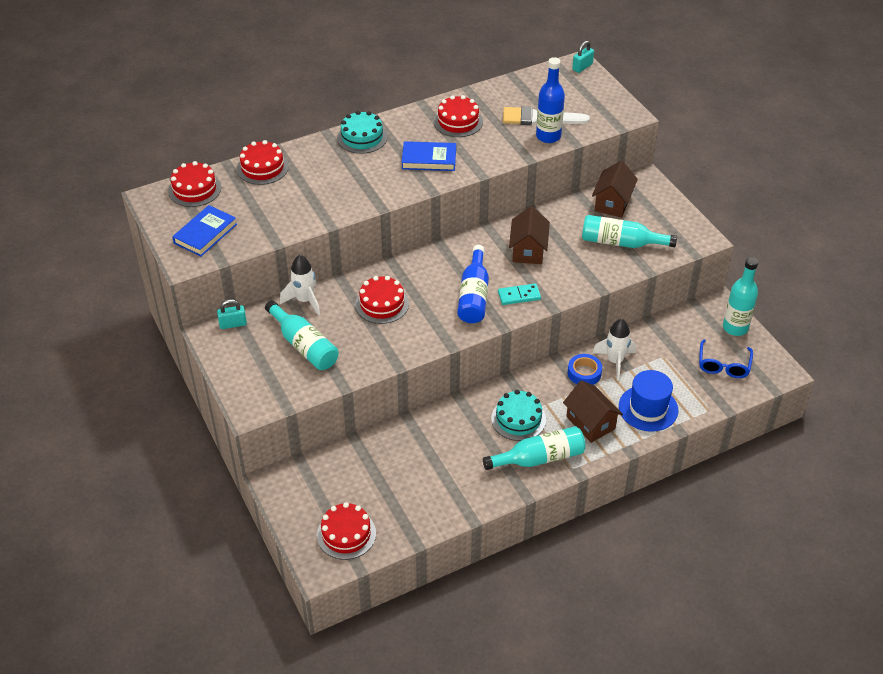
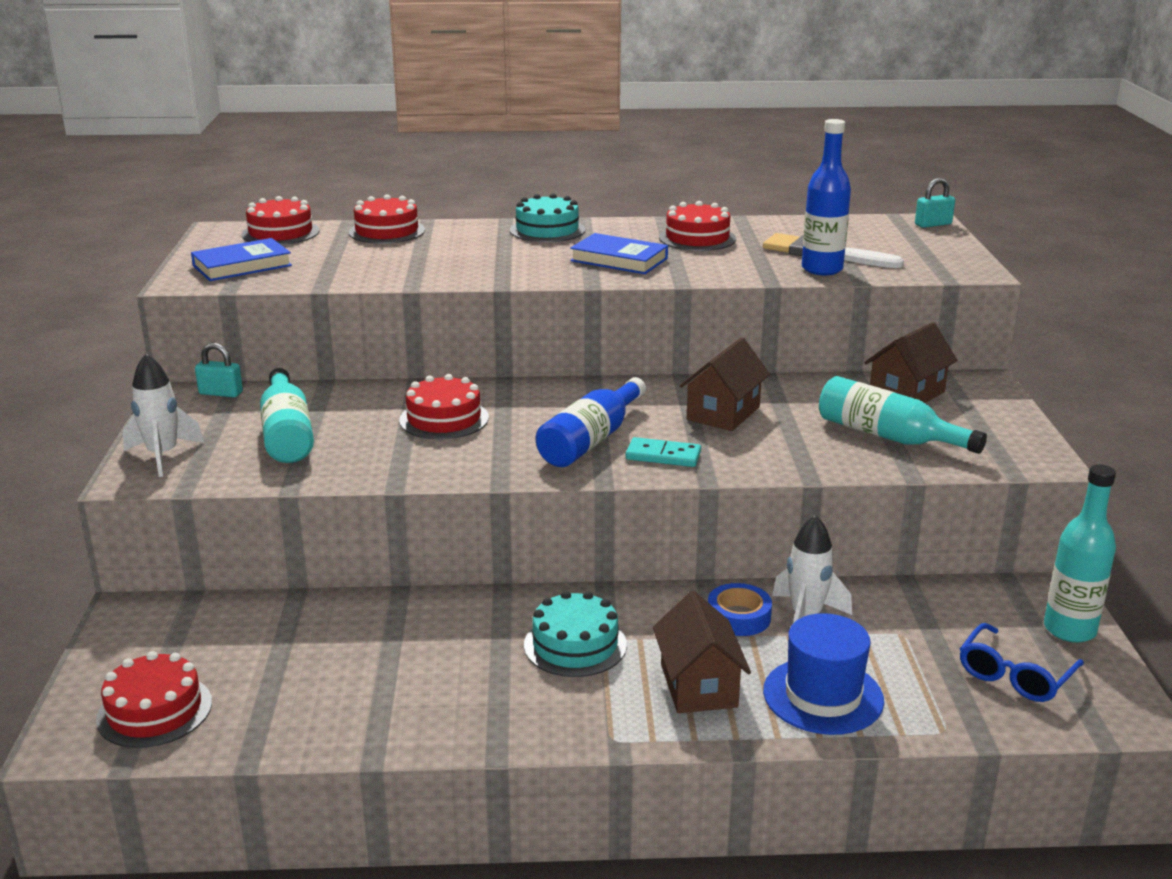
camera: 25 degrees right, 20 degrees down
white rocket [280,255,320,316] -> white rocket moved to [123,354,204,477]
turquoise bottle [483,426,585,470] -> none

